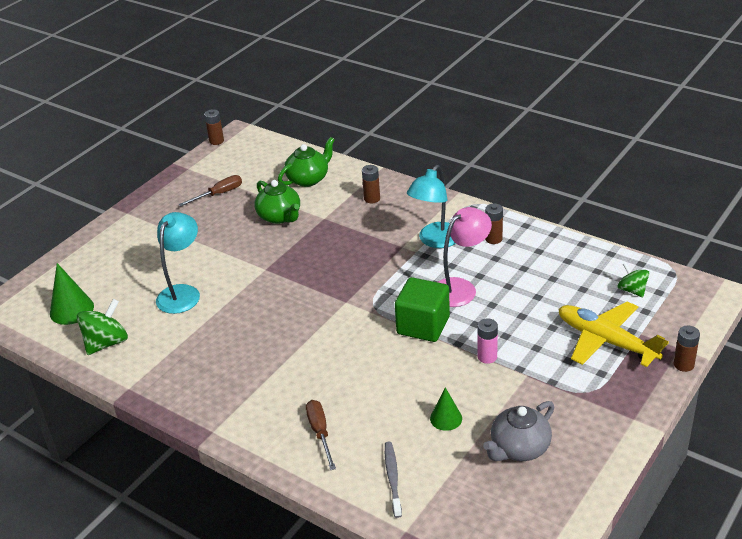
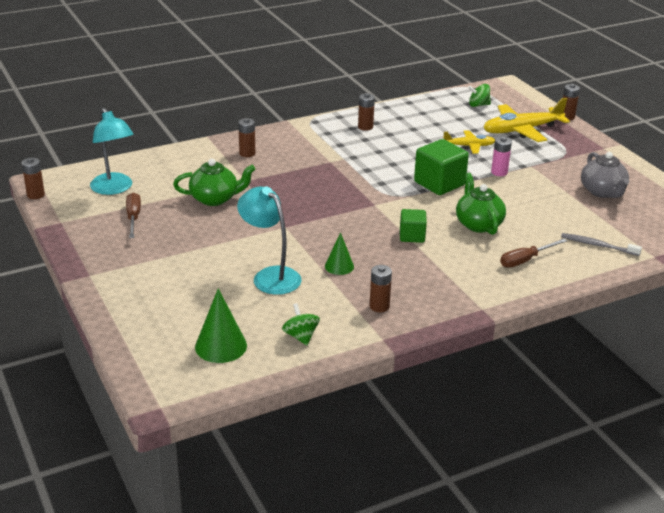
camera: 65 degrees left, 5 degrees down
green spinning top [77,299,128,355] -> green spinning top [282,303,320,345], size x0.64
green teapot [278,137,335,187] -> green teapot moved to [456,173,506,235]
brown screwdriver [306,400,336,470] -> brown screwdriver turned 45 degrees counterclockwise [500,239,567,268]
turquoise lamp [407,165,456,248] -> turquoise lamp moved to [90,108,134,195]
green cone [430,387,462,431] -> green cone moved to [325,232,354,275]
pink lamp [438,207,492,307] -> none
none -> brown battery [370,265,392,312]
none -> green cube [400,209,427,243]
none -> yellow plane [443,130,495,154]

